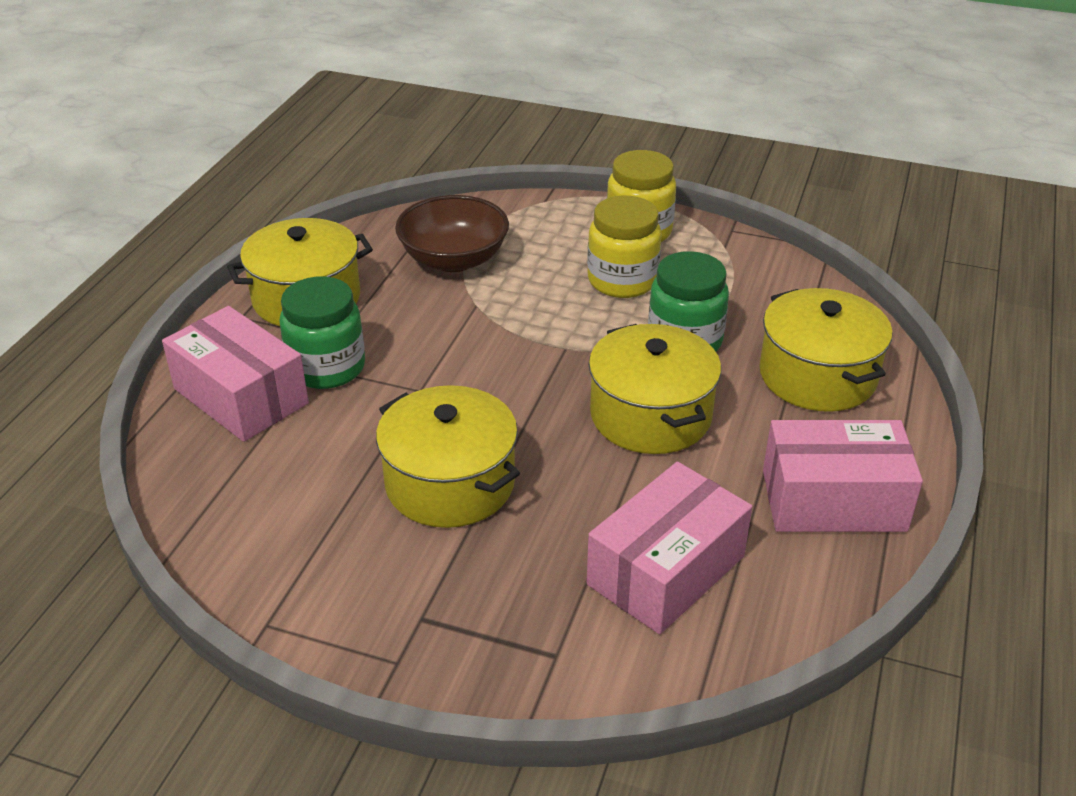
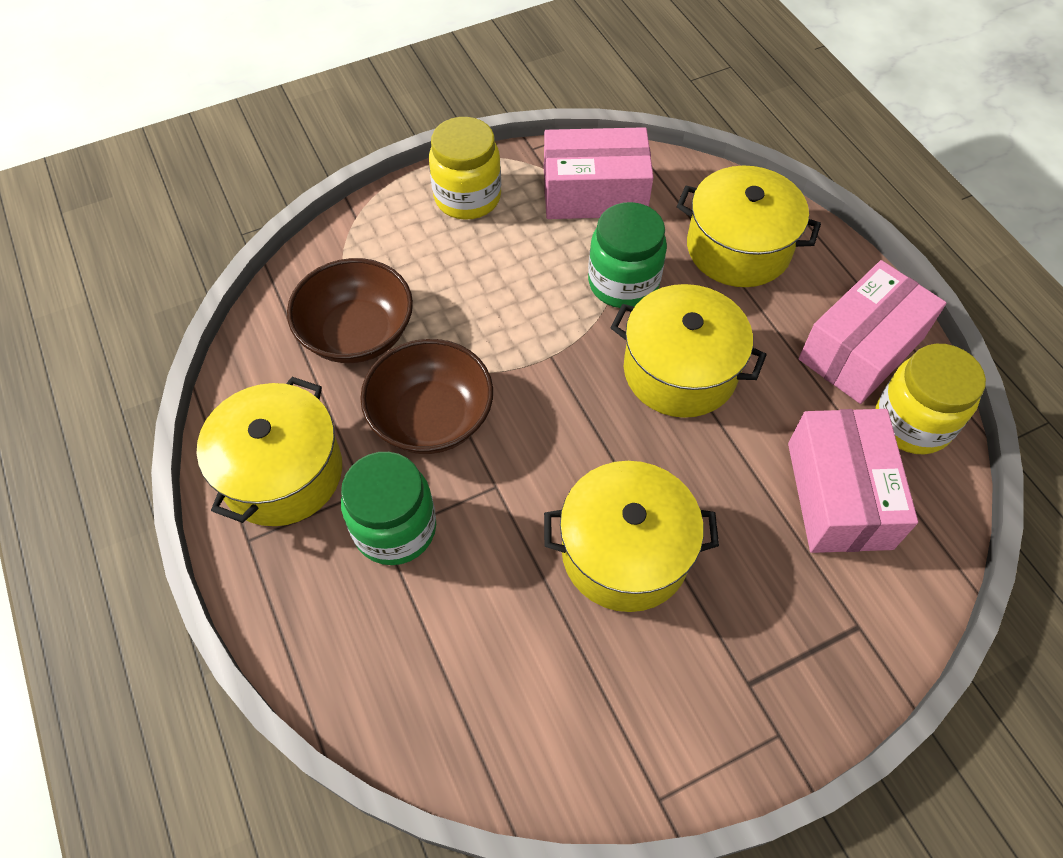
camera: 45 degrees left, 20 degrees up
pink box [162,306,309,442] -> pink box moved to [544,127,653,219]
yellow jar [587,196,662,298] -> yellow jar moved to [876,344,986,454]
none -> brown bowl [360,339,493,454]

